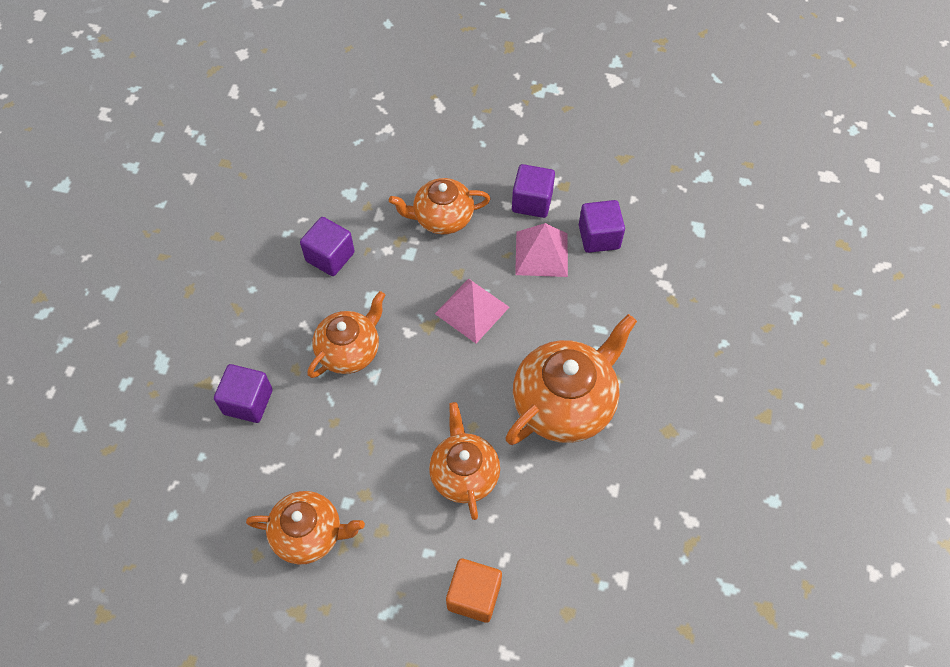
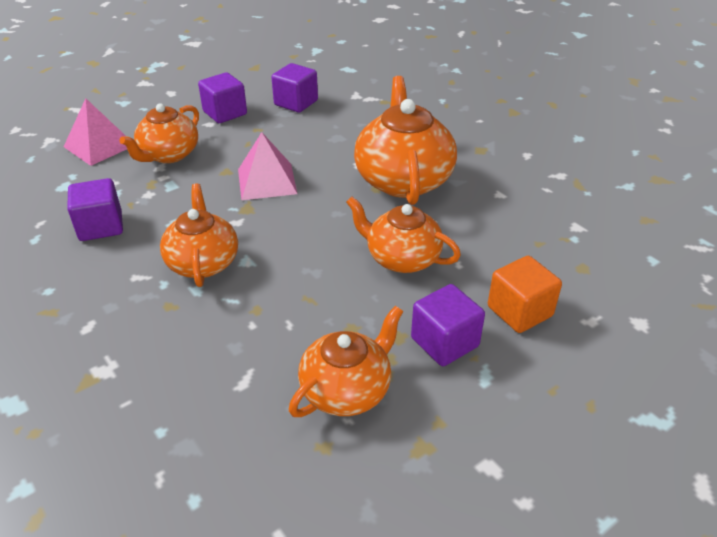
camera: 50 degrees left, 20 degrees down
purple cube [214,364,272,423] -> purple cube moved to [411,284,485,366]
pink pyramid [515,223,568,277] -> pink pyramid moved to [64,98,127,166]

